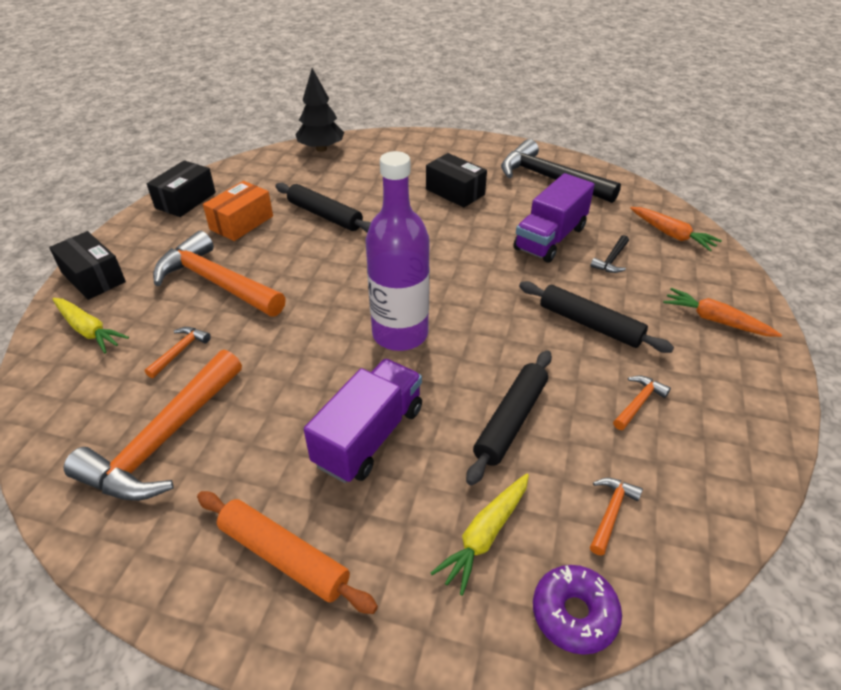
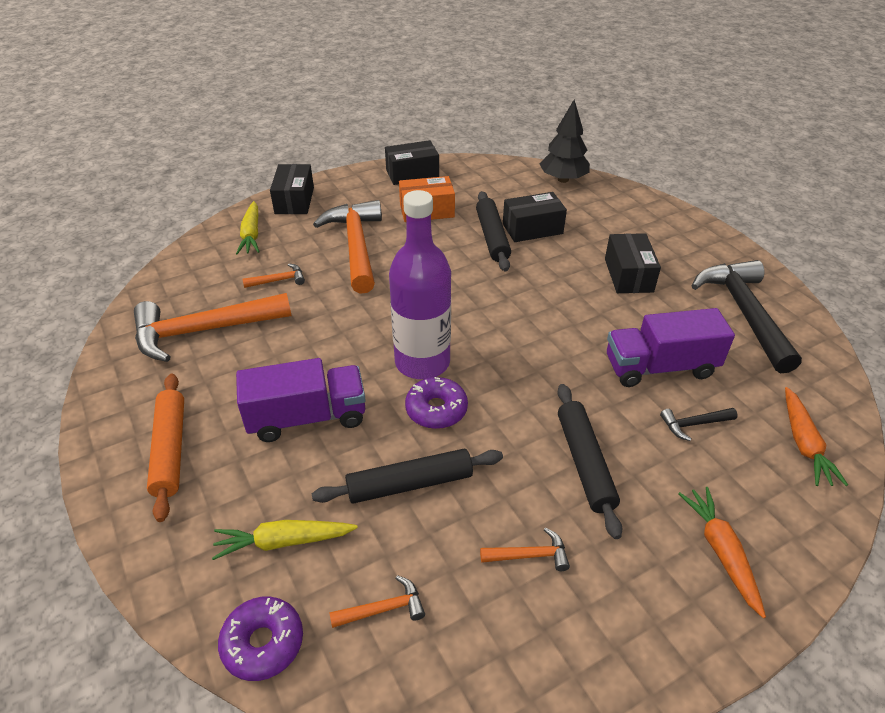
camera: 45 degrees right, 0 degrees up
none -> purple donut [405,377,468,429]
none -> black box [503,192,567,242]

